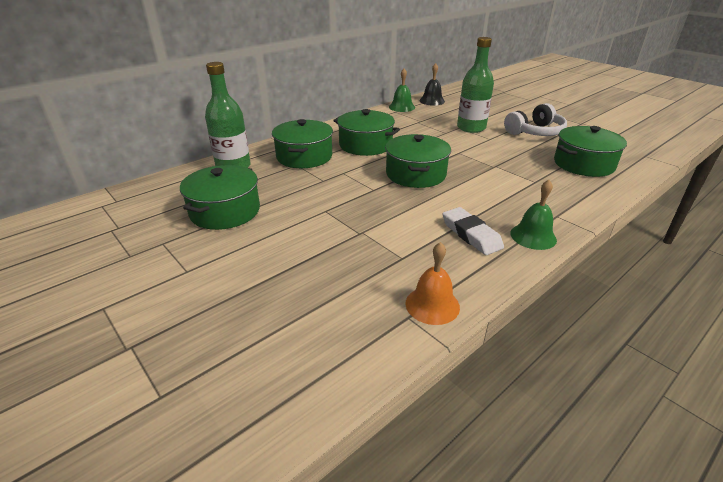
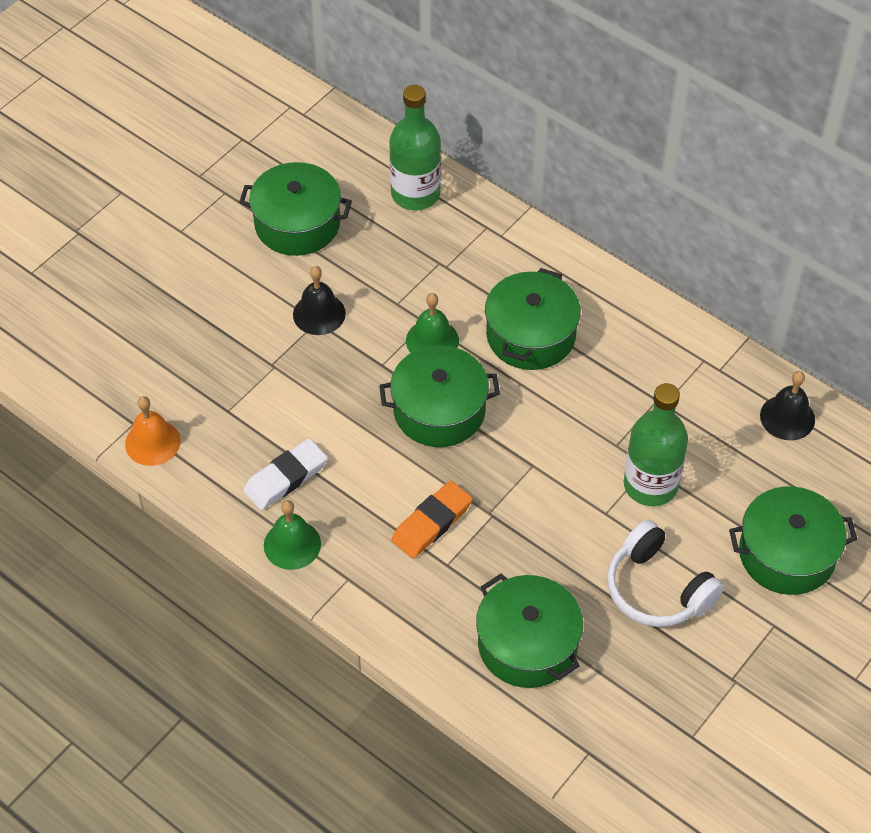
camera: 80 degrees right, 20 degrees up
green pot [272,119,333,168] -> green pot moved to [729,486,857,595]
green bell [389,69,415,112] -> green bell moved to [406,293,459,353]
none -> black bell [293,266,346,335]
none -> orange eraser [391,481,472,558]

